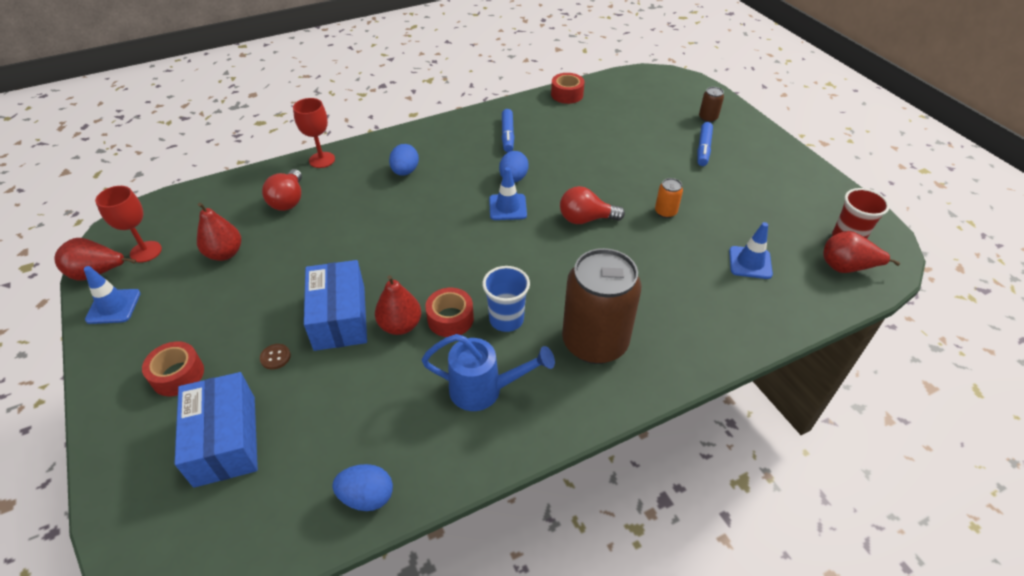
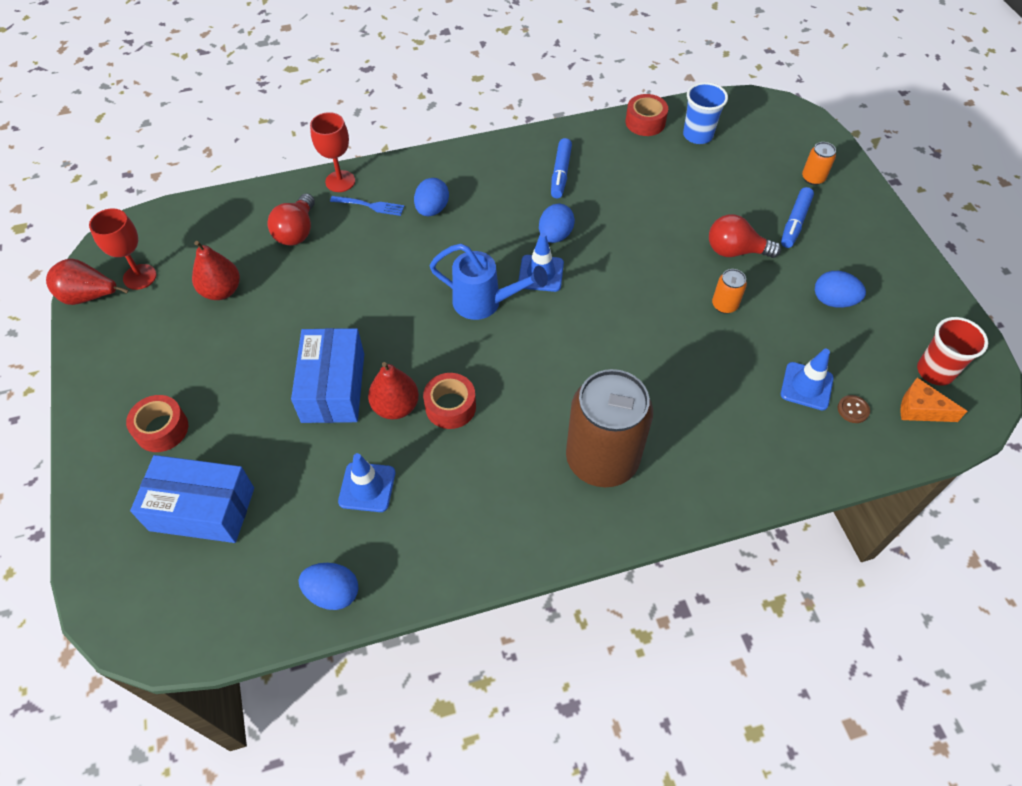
camera: 10 degrees right, 10 degrees up
blue traffic cone [84,266,141,324] -> blue traffic cone moved to [338,453,395,512]
blue box [174,372,258,488] -> blue box turned 75 degrees counterclockwise [130,455,254,543]
brown button [260,344,291,370] -> brown button moved to [838,395,870,423]
blue watering can [421,334,555,411] -> blue watering can moved to [429,243,548,320]
blue cup [482,266,530,332] -> blue cup moved to [683,82,728,144]
red light bulb [560,186,625,224] -> red light bulb moved to [709,214,781,258]
brown can [699,87,724,123] -> orange can [802,142,836,185]
red pear [823,231,900,273] -> orange cheese [901,378,967,422]
none -> blue fork [330,196,404,216]
none -> blue egg [815,271,866,308]

